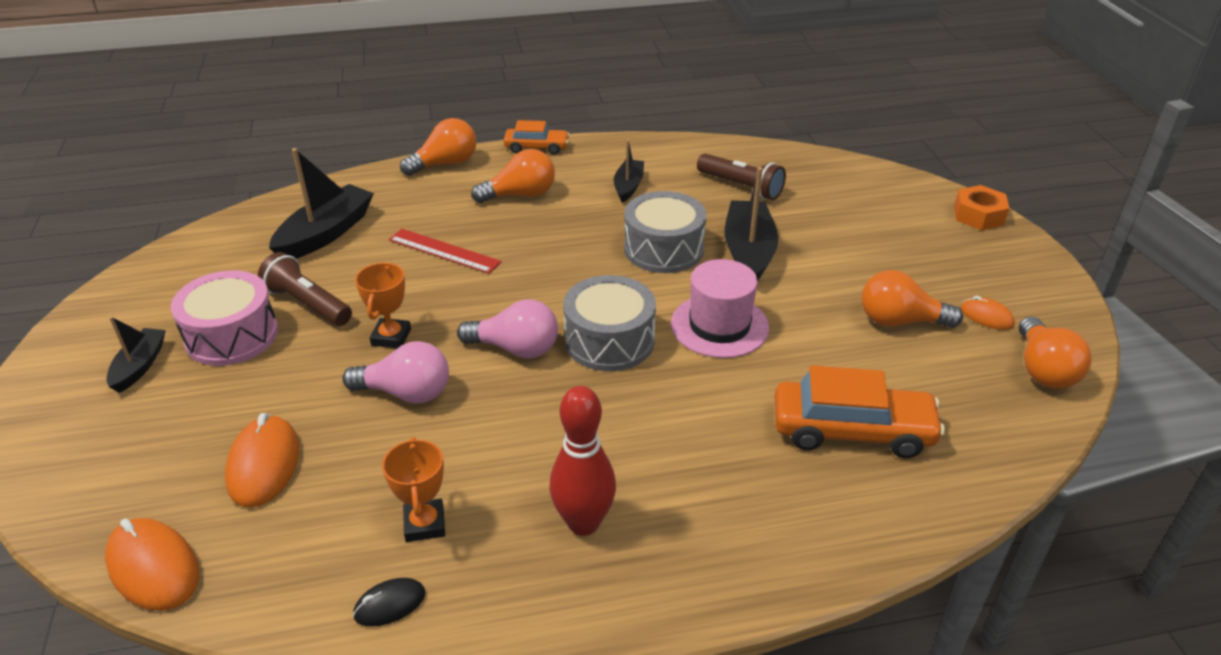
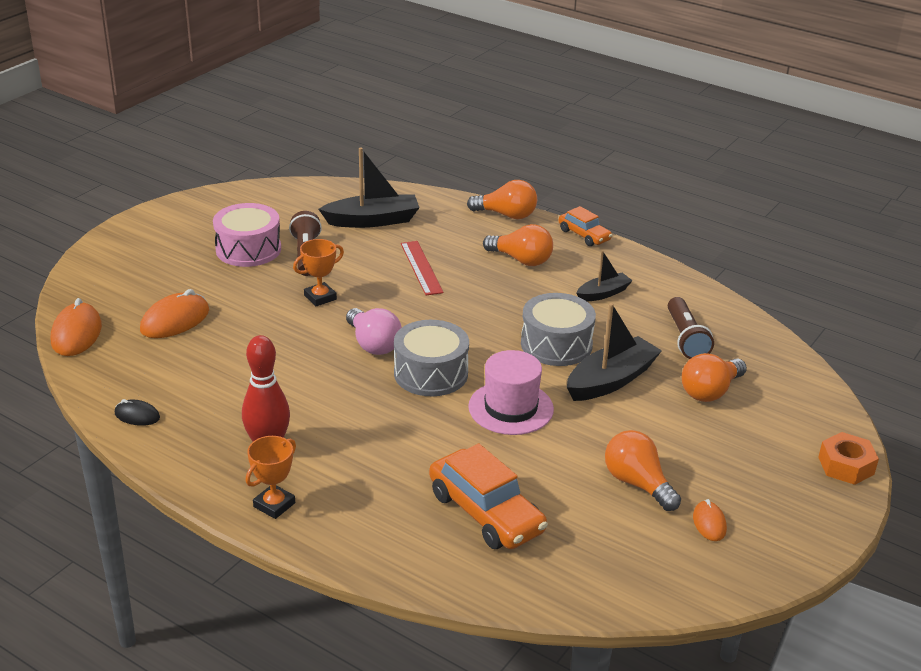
camera: 45 degrees right, 5 degrees down
black boat [106,316,166,393] -> none
pink light bulb [342,341,449,404] -> none
orange trophy [382,437,445,542] -> orange trophy moved to [246,436,296,519]
orange light bulb [1019,317,1092,389] -> orange light bulb moved to [682,353,747,402]

